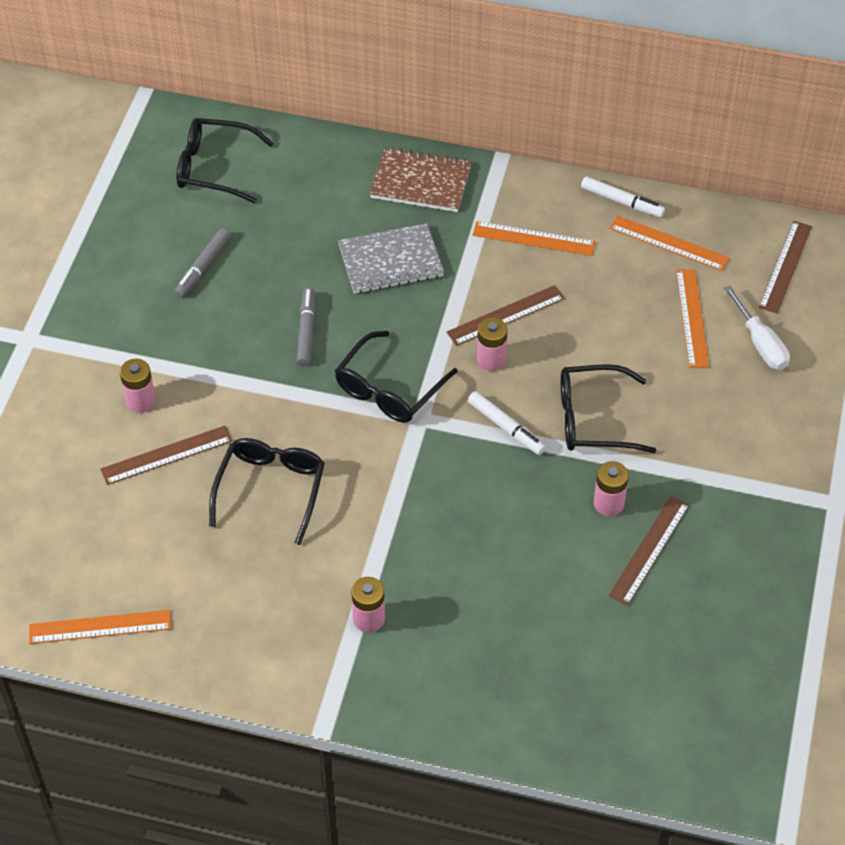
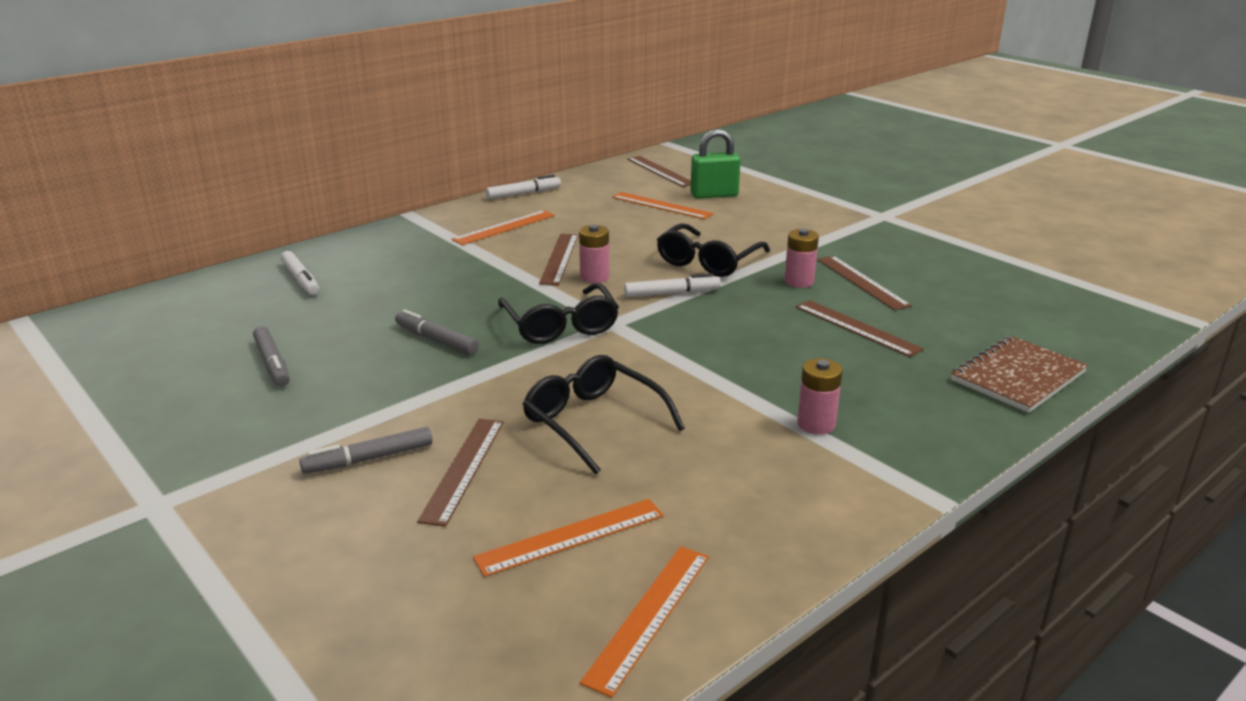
camera: 55 degrees left, 25 degrees down
pink battery [120,359,156,413] -> grey marker [299,427,432,474]
black glasses [176,118,274,203] -> none
grey notebook [338,223,444,294] -> none
brown notebook [370,147,472,212] -> brown notebook moved to [951,336,1088,413]
orange ruler [610,215,730,271] -> orange ruler moved to [473,499,664,577]
white screwdriver [724,286,790,370] -> green padlock [690,129,741,199]
none -> white marker [281,251,319,295]
none -> brown ruler [796,300,924,357]

